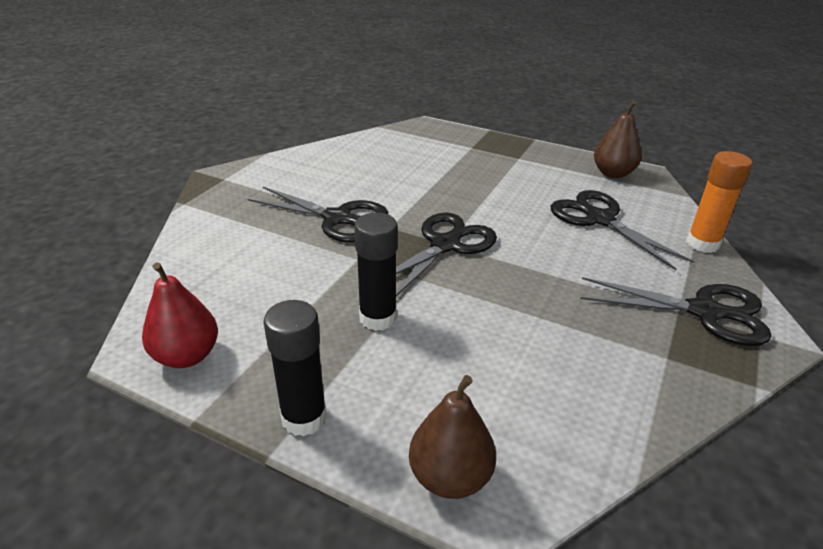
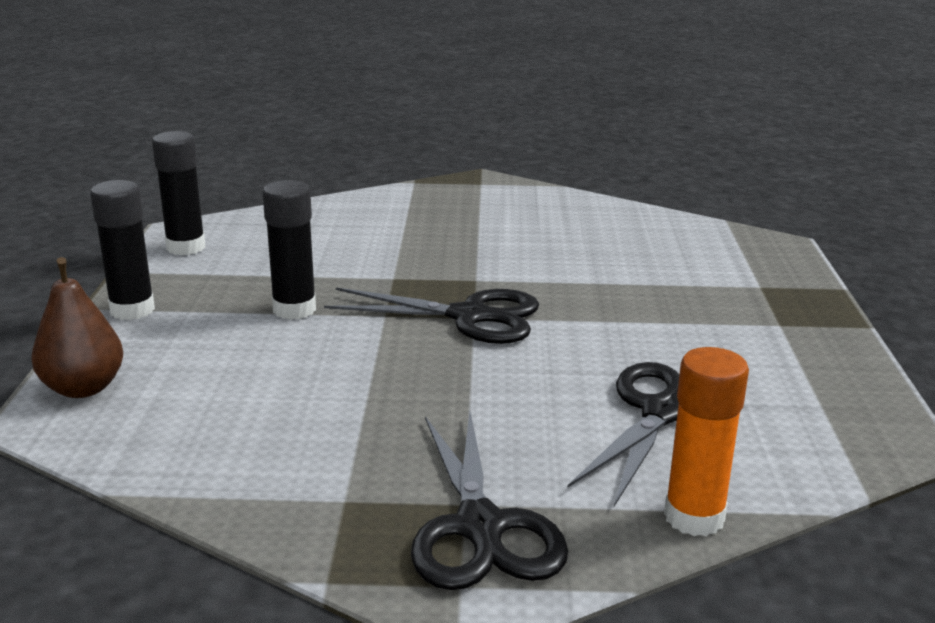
camera: 65 degrees right, 10 degrees down
red pear [142,262,218,368] -> black glue stick [152,131,205,255]
black scissors [248,187,388,243] -> none
brown pear [594,101,642,178] -> none

